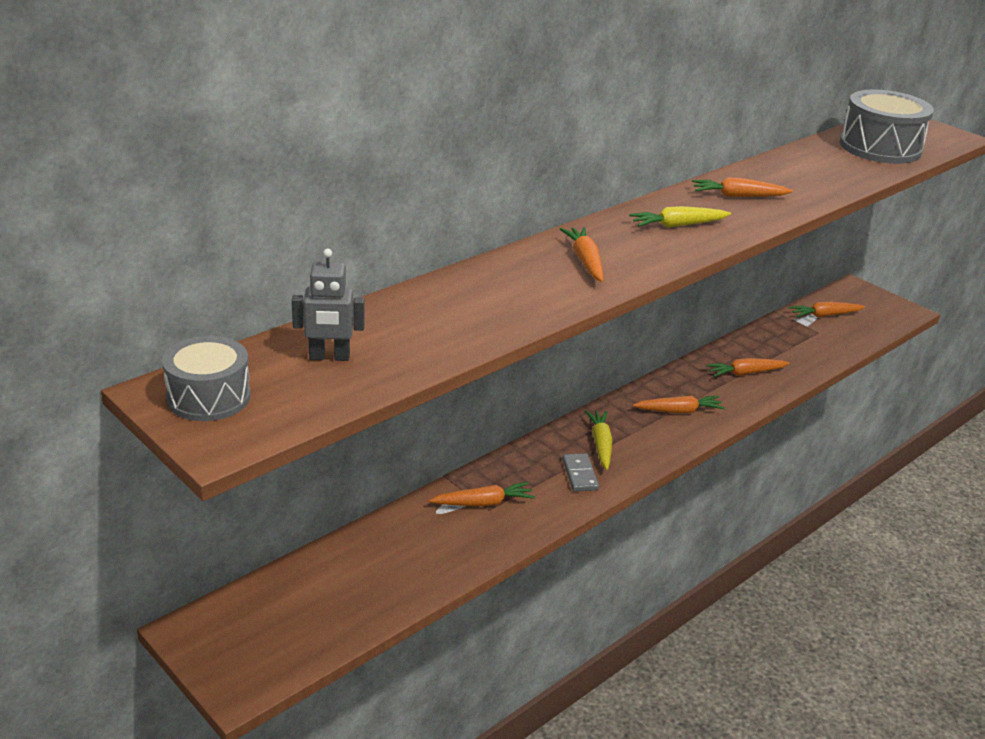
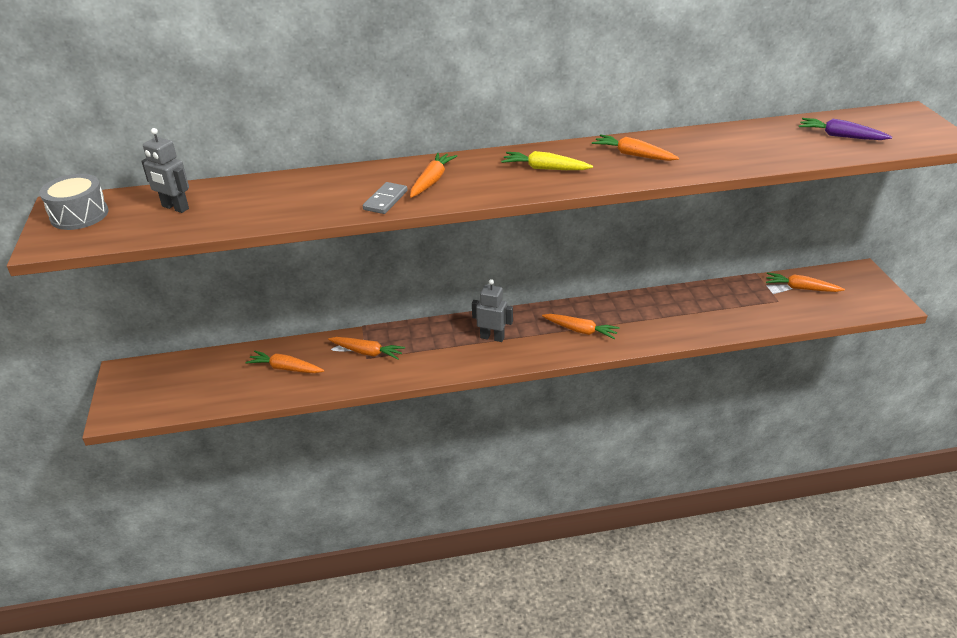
camera: 35 degrees right, 5 degrees up
grey domino [562,453,599,491] -> grey domino moved to [363,182,408,214]
yellow carrot [585,410,612,470] -> grey robot [472,279,513,342]
orange carrot [706,358,790,377] -> orange carrot moved to [245,351,324,373]
grey drum [840,90,934,164] -> purple carrot [799,118,892,140]

